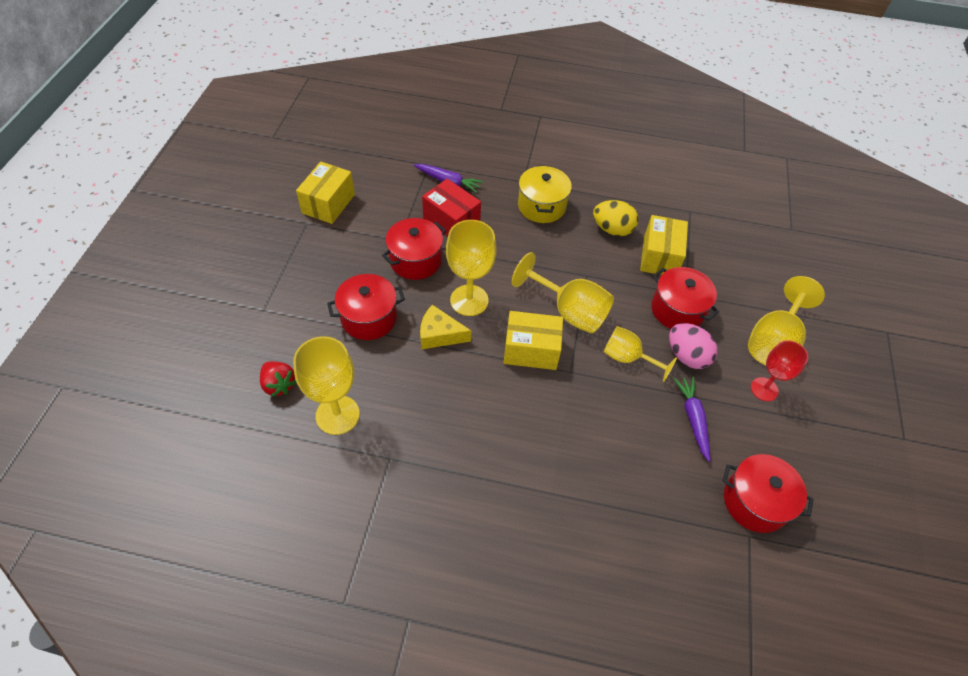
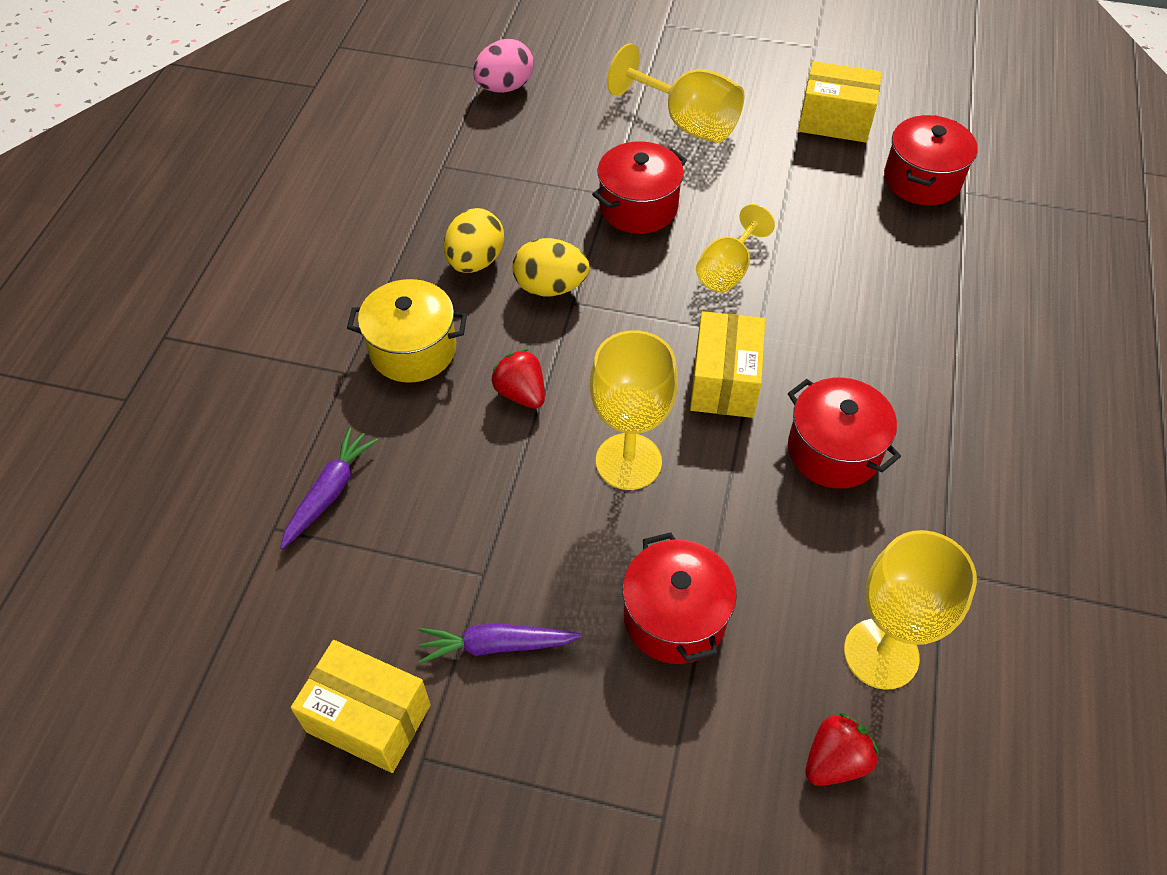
camera: 85 degrees left, 0 degrees up
red pot [382,218,446,280] -> red pot moved to [788,377,901,489]
yellow cheese [420,305,471,349] -> none
red box [422,179,481,236] -> none
yellow goblet [512,252,614,334] -> none
yellow box [640,215,688,275] -> yellow box moved to [798,61,882,143]
pink egg [669,323,718,369] -> pink egg moved to [473,39,534,93]
purple carrot [674,377,710,462] -> purple carrot moved to [418,623,582,664]
red goblet [751,340,808,401] -> none
none -> red strawberry [491,349,545,409]
none -> yellow egg [513,238,590,296]

